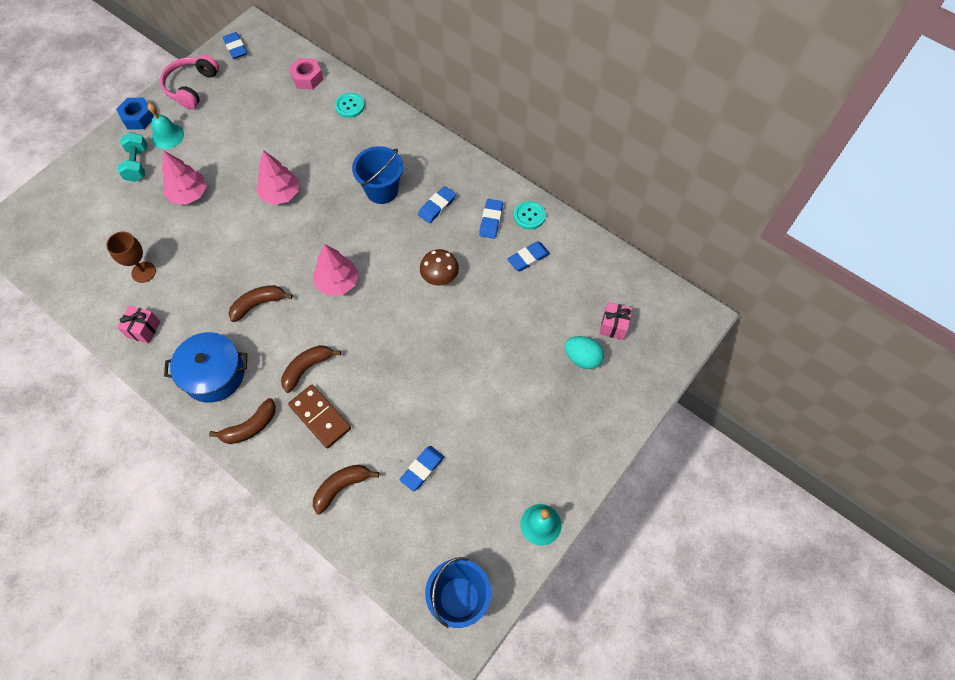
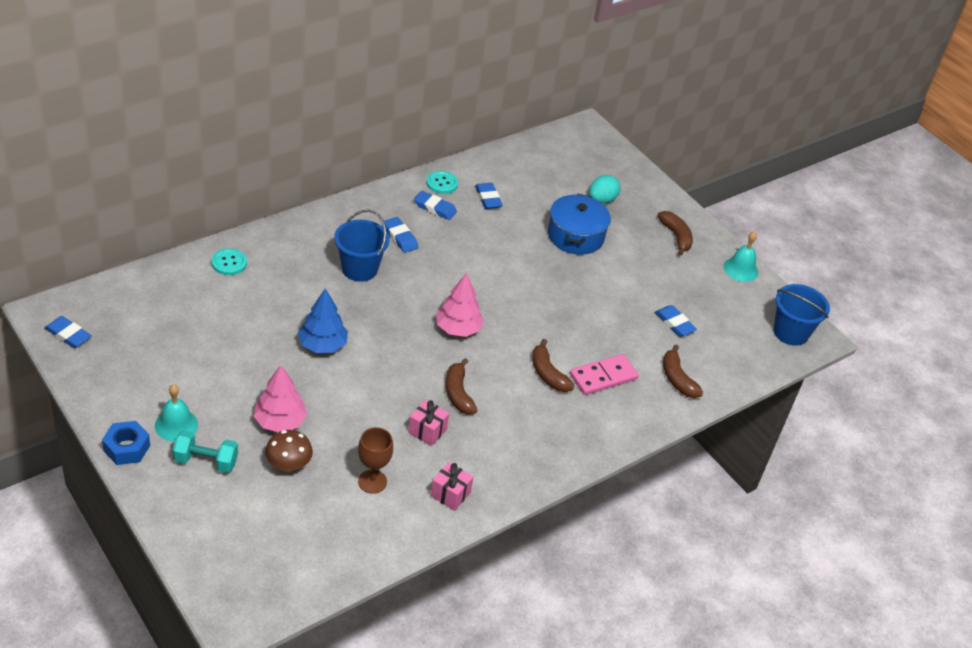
camera: 80 degrees left, 20 degrees down
pink headphones [160,55,219,109] -> none
blue pot [164,332,247,403] -> blue pot moved to [548,194,611,255]
brown banana [209,398,276,444] -> brown banana moved to [657,211,693,255]
blue eraser [223,32,247,59] -> blue eraser turned 45 degrees clockwise [45,316,92,348]
pink tree [256,150,299,205] -> blue tree [298,288,348,353]
brown domino [288,385,351,448] -> pink domino [570,354,639,395]
pink nut [289,58,323,90] -> none
brown mushroom [420,249,459,286] -> brown mushroom moved to [265,430,313,472]
pink gift [599,302,632,340] -> pink gift moved to [408,400,449,446]

